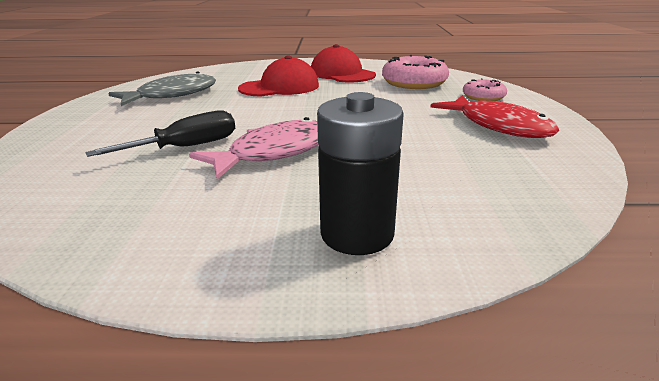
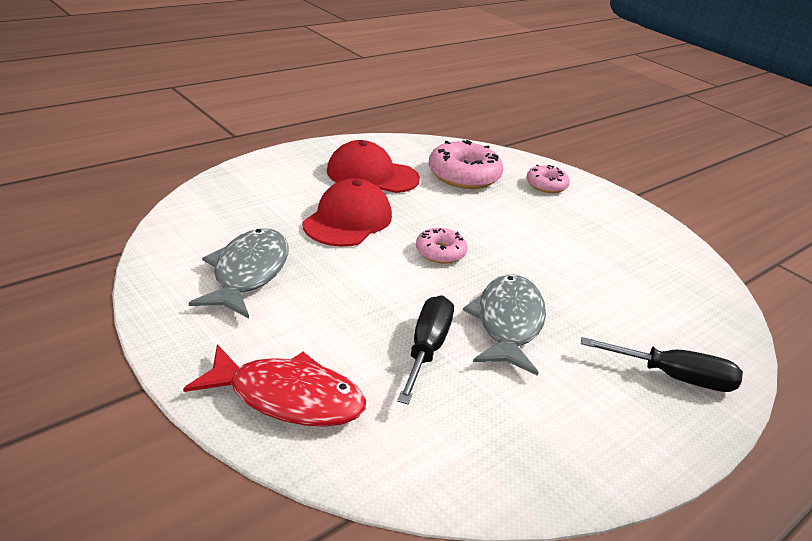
camera: 45 degrees left, 5 degrees up
pink fish [189,117,319,179] -> grey fish [463,274,546,376]
black battery [317,92,404,255] -> black screwdriver [581,337,743,392]
red fish [430,95,559,138] -> red fish moved to [183,344,366,427]
none -> pink donut [416,228,467,264]

